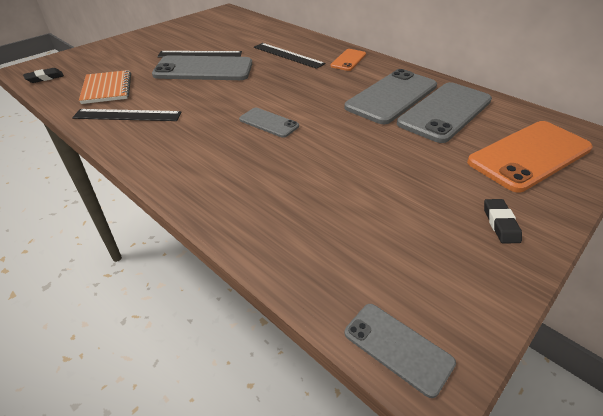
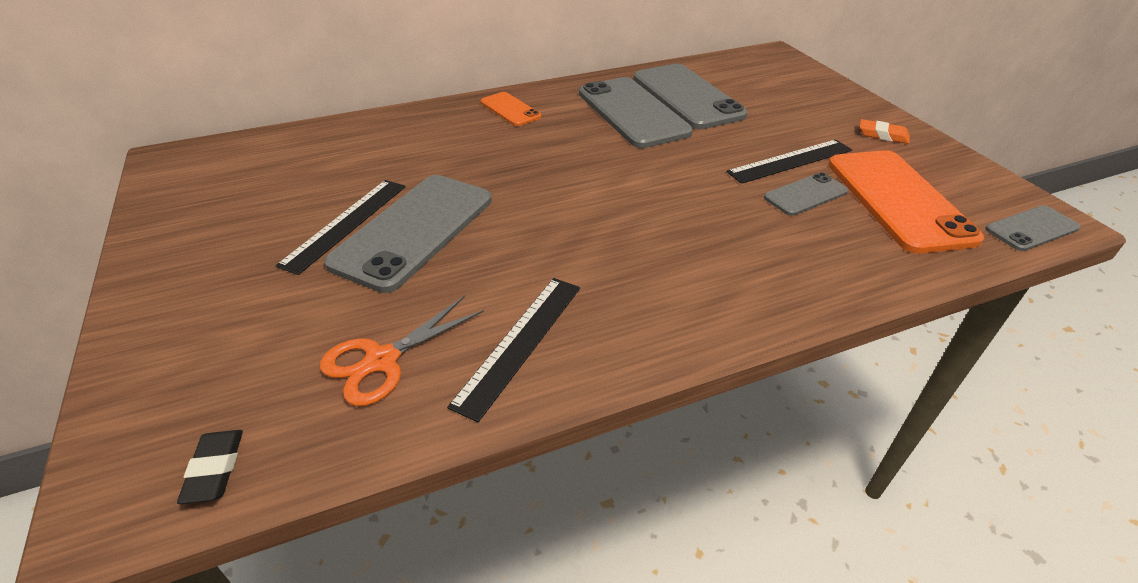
camera: 65 degrees left, 0 degrees up
orange notebook [79,70,131,104] -> orange scissors [320,296,484,406]
grey phone [239,108,299,138] -> grey phone moved to [764,172,849,216]
black ruler [254,43,325,69] -> black ruler moved to [726,139,852,184]
orange phone [467,121,593,192] -> orange phone moved to [828,150,984,254]
black eraser [484,199,522,243] -> orange eraser [859,119,910,144]

